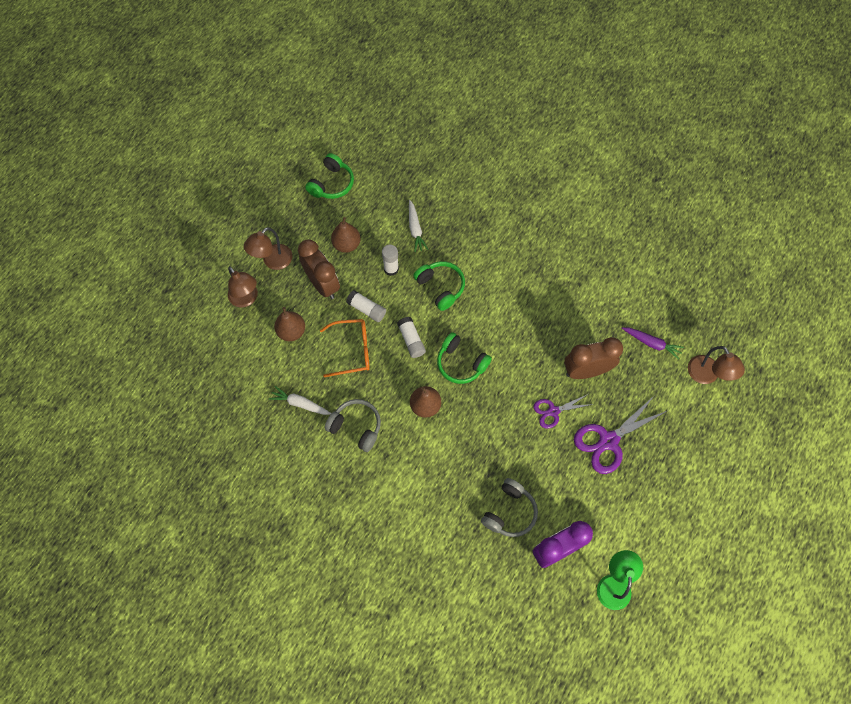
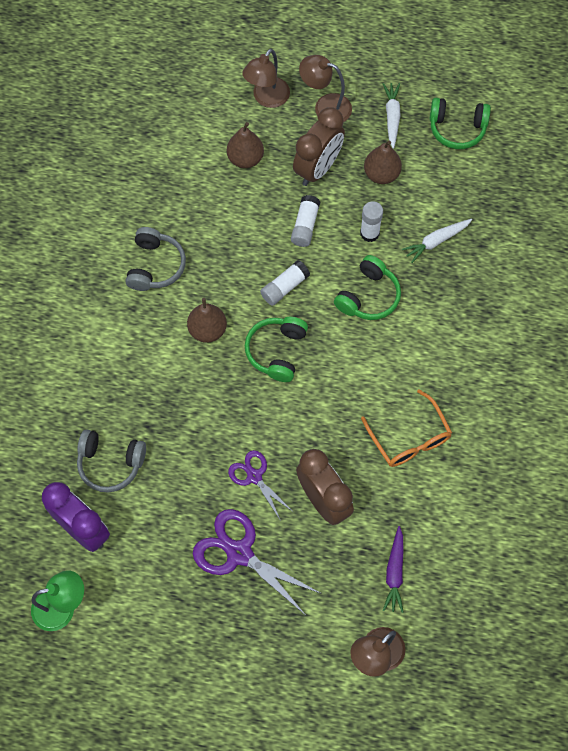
camera: 70 degrees right, 0 degrees up
white carrot [269,386,332,415] -> white carrot moved to [383,83,401,149]
orange glasses [320,319,370,377] -> orange glasses moved to [361,389,452,467]

